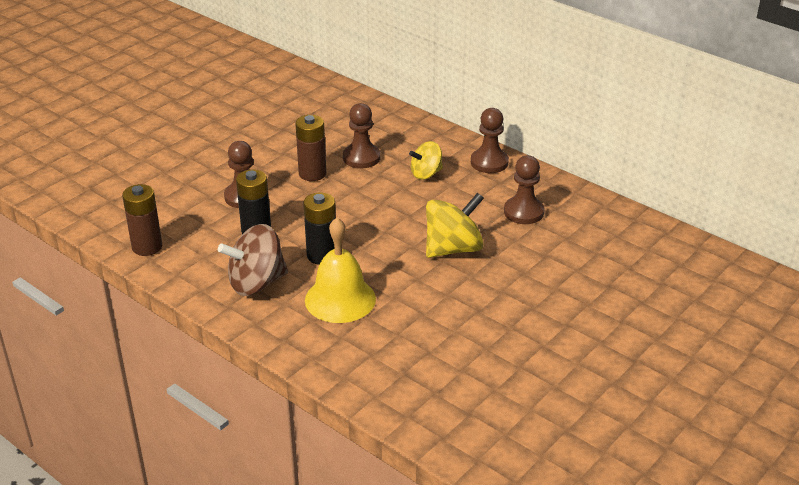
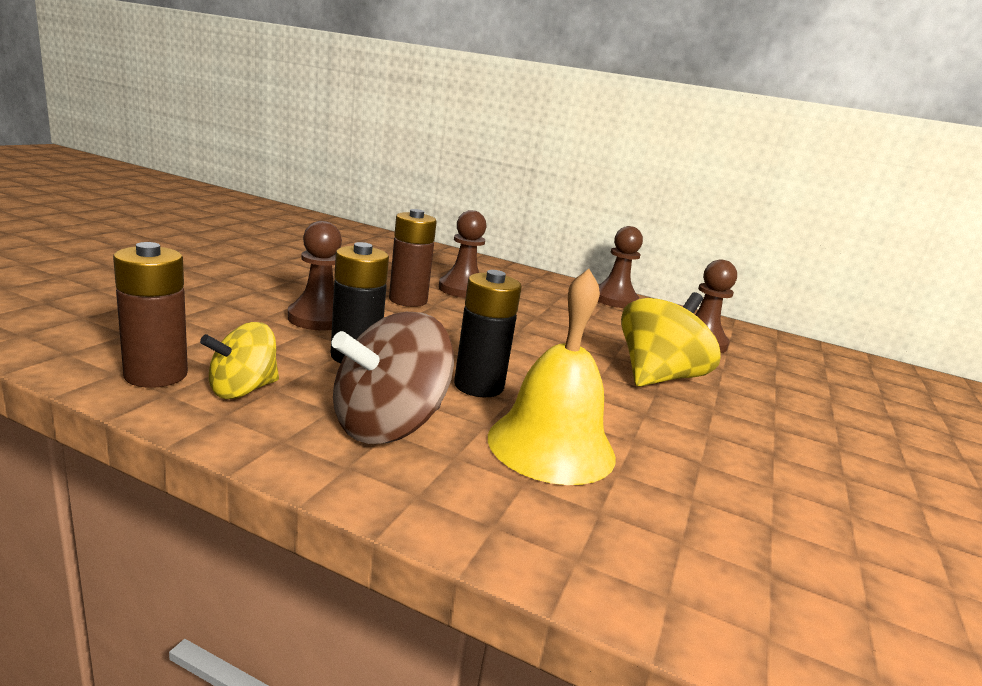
camera: 20 degrees left, 15 degrees down
yellow spinning top [409,141,443,179] -> yellow spinning top moved to [200,322,279,399]

